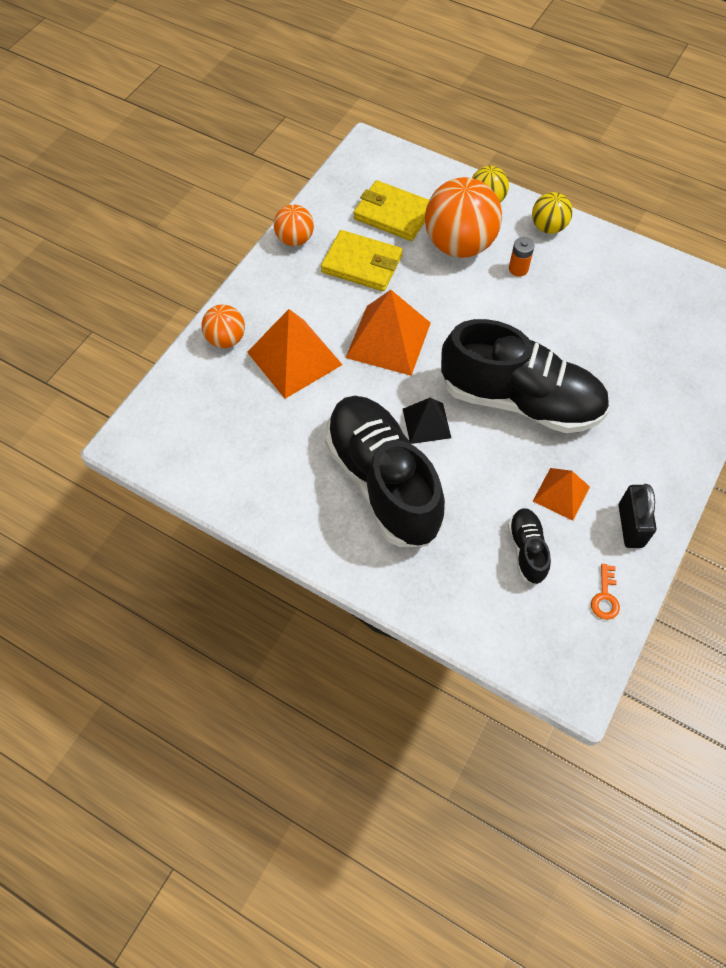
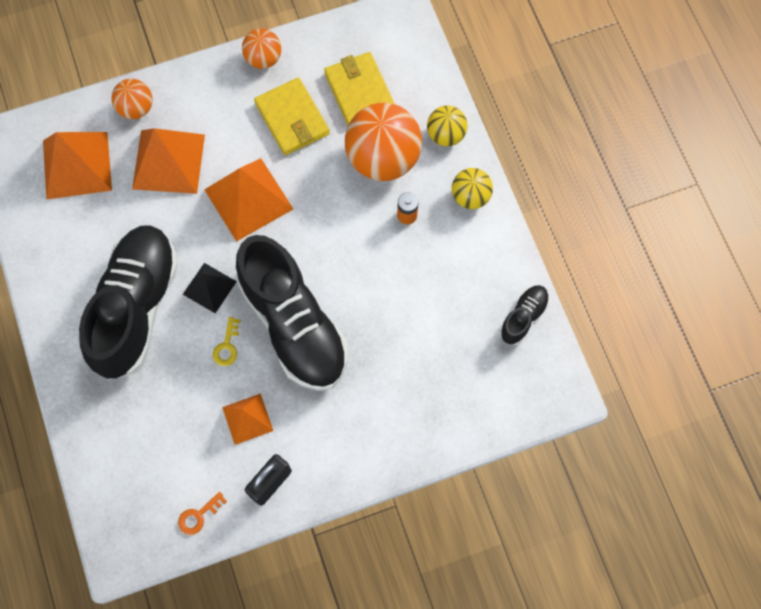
camera: 40 degrees right, 10 degrees up
black shoe [508,508,551,585] -> black shoe moved to [500,285,549,345]
none -> orange pyramid [43,132,112,199]
none -> yellow key [213,317,240,366]

